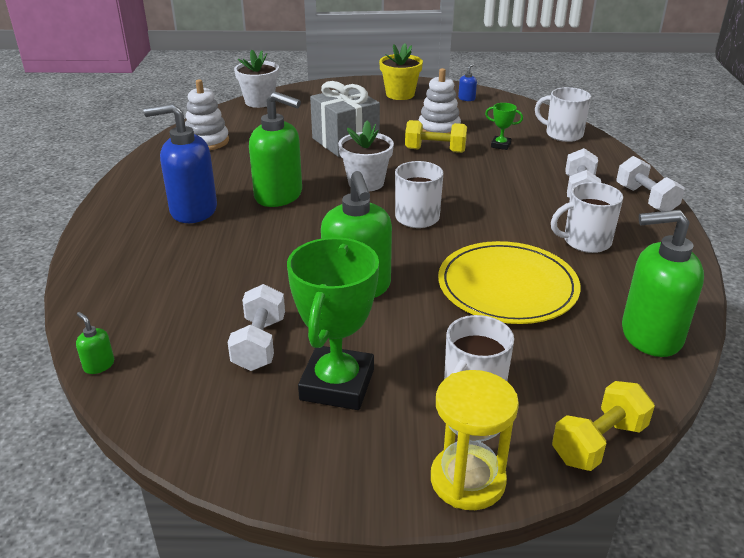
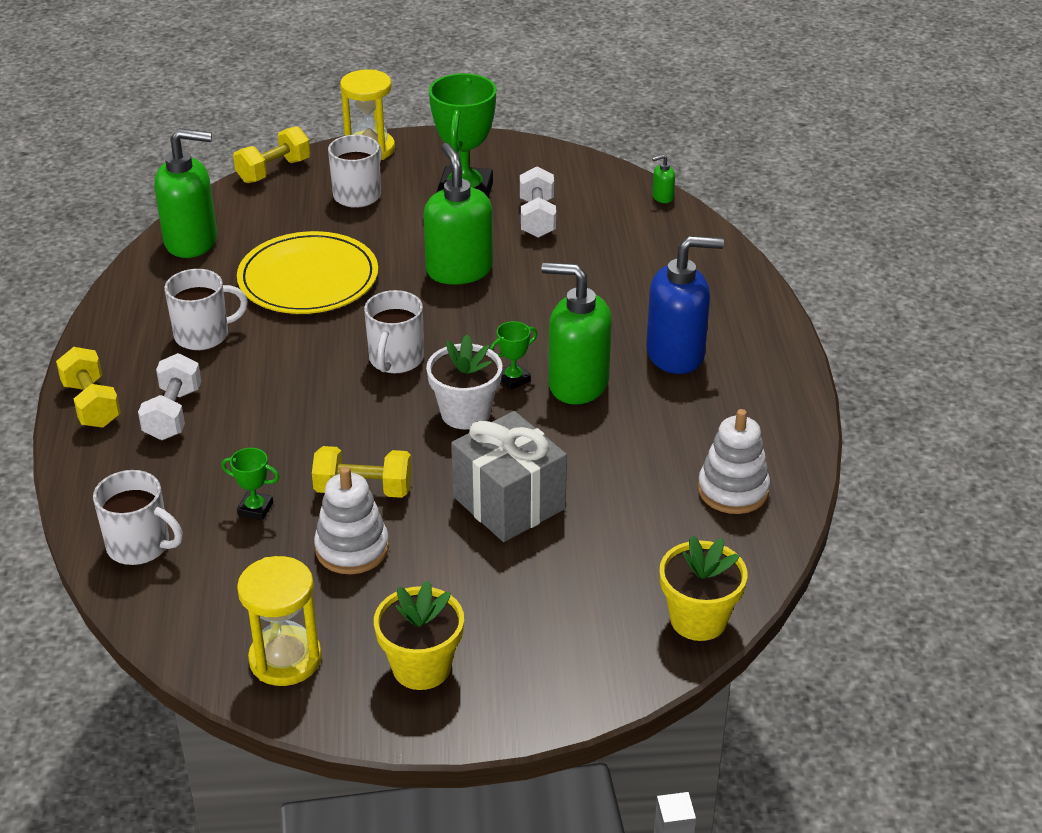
camera: 175 degrees right, 5 degrees up
green soap dispenser [76,312,114,374] -> green soap dispenser turned 120 degrees clockwise [652,154,675,203]
white flower pot [234,50,279,108] -> yellow flower pot [659,536,748,641]
blue soap dispenser [458,64,477,101] -> yellow hourglass [237,556,322,686]
white dumbbell [616,156,685,211] -> yellow dumbbell [56,347,121,428]
none -> green trophy [490,321,537,390]

